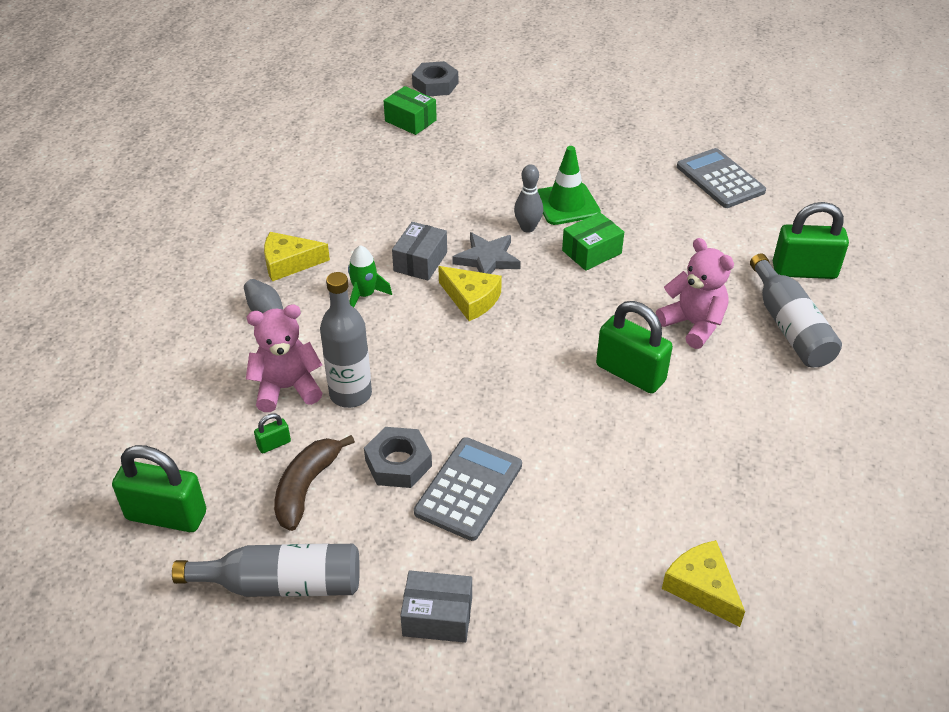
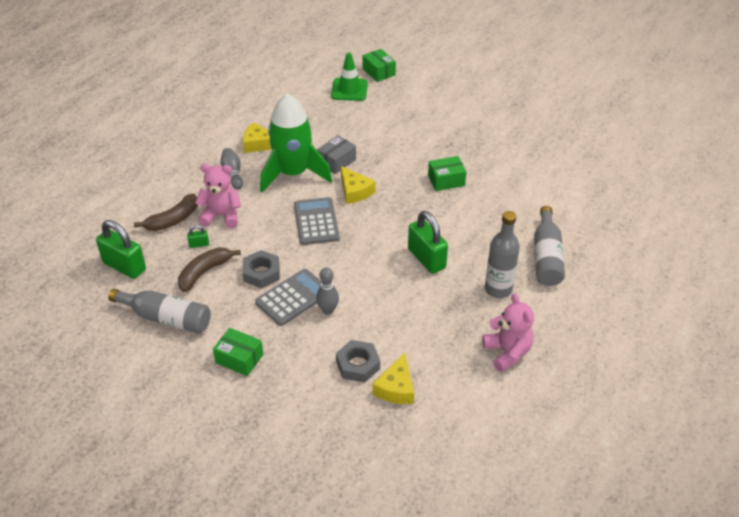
camera: 20 degrees right, 0 degrees up
grey bottle [320,272,372,408] -> grey bottle moved to [485,211,520,298]
green rocket [348,245,392,307] -> green rocket [260,93,332,193], size x2.37
grey box [400,571,472,643] -> green box [213,328,263,376]
grey nut [412,61,458,96] -> grey nut moved to [336,340,380,383]
grey star [452,232,521,274] -> none
grey bowling pin [514,164,543,233] -> grey bowling pin moved to [316,267,339,314]
green traffic cone [538,146,601,225] -> green traffic cone moved to [331,52,368,101]
pink teddy bear [656,238,734,349] -> pink teddy bear moved to [482,293,534,372]
yellow cheese [662,540,745,627] -> yellow cheese turned 150 degrees counterclockwise [372,352,414,404]
grey calculator [677,148,766,208] -> grey calculator moved to [294,197,340,245]
green padlock [773,202,849,279] -> none
none -> brown banana [134,193,198,231]

